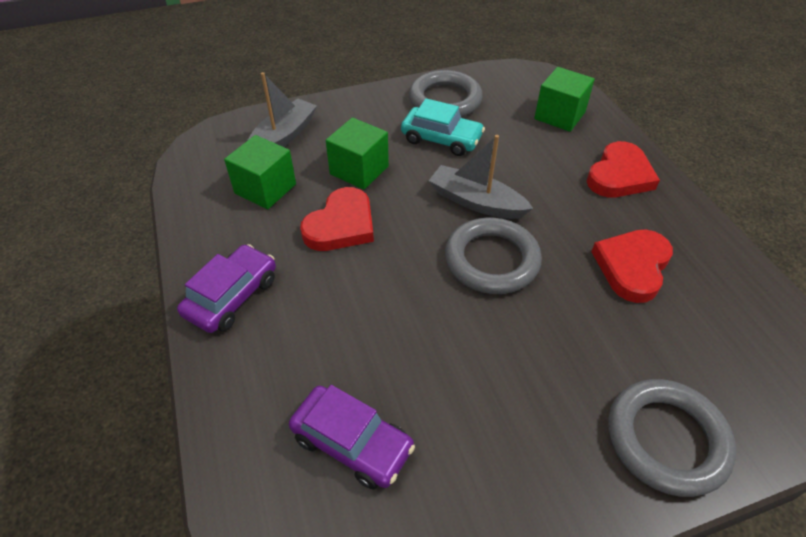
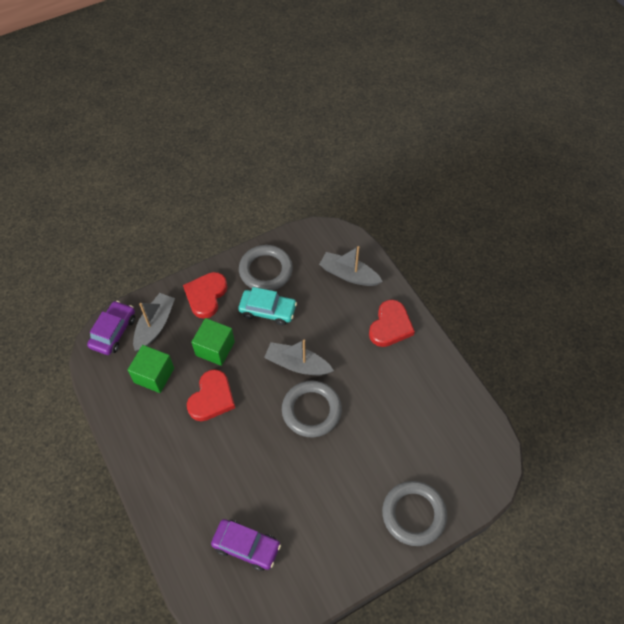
camera: 10 degrees left, 10 degrees up
purple car [177,244,276,333] -> purple car moved to [87,301,135,355]
green cube [534,67,595,132] -> grey boat [319,246,383,286]
red heart [591,230,673,303] -> red heart moved to [183,272,228,319]

